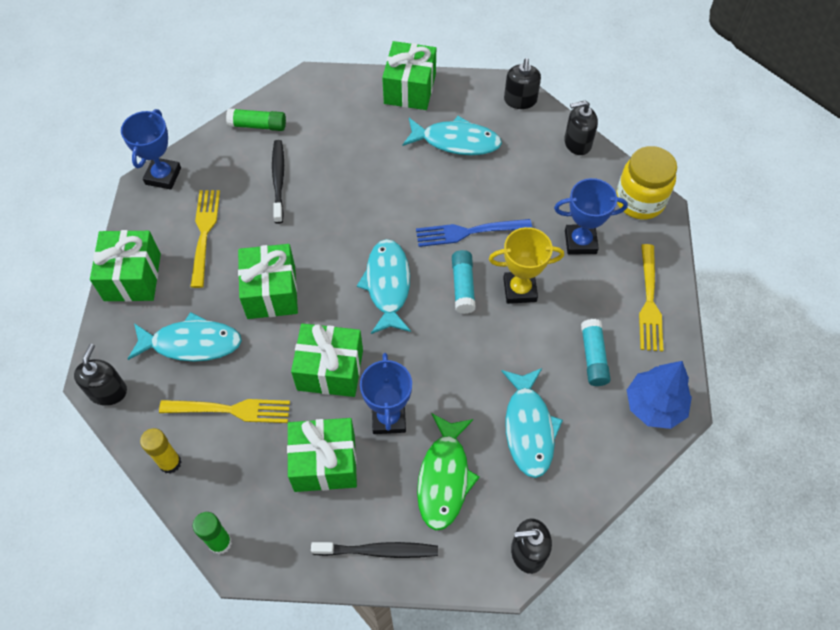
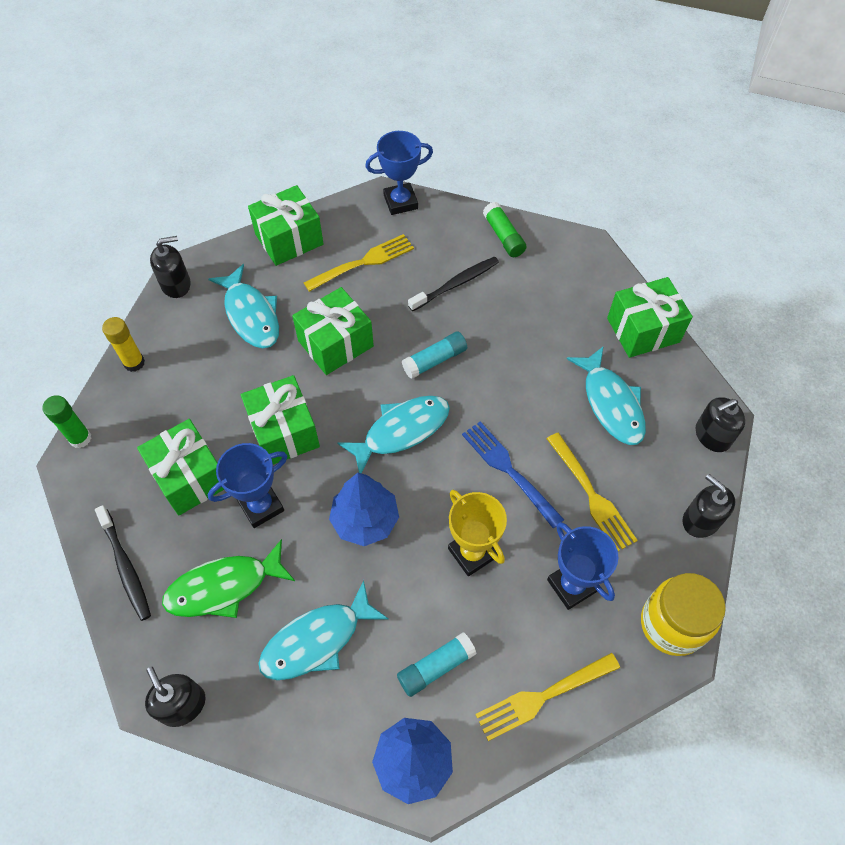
camera: 60 degrees right, 0 degrees up
yellow fork [159,399,290,423] -> yellow fork moved to [547,433,638,551]
turquoise glue stick [452,250,476,314] -> turquoise glue stick moved to [402,332,467,379]
none -> blue tree [329,473,399,546]

